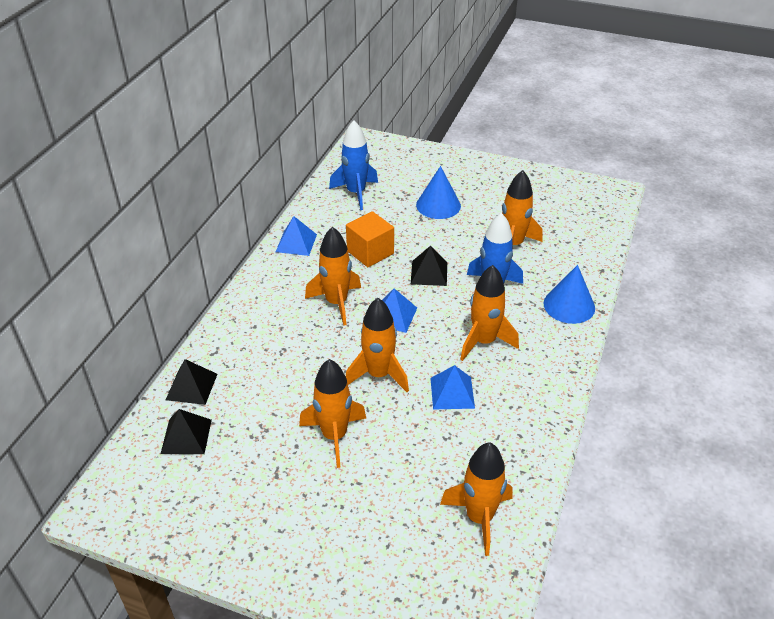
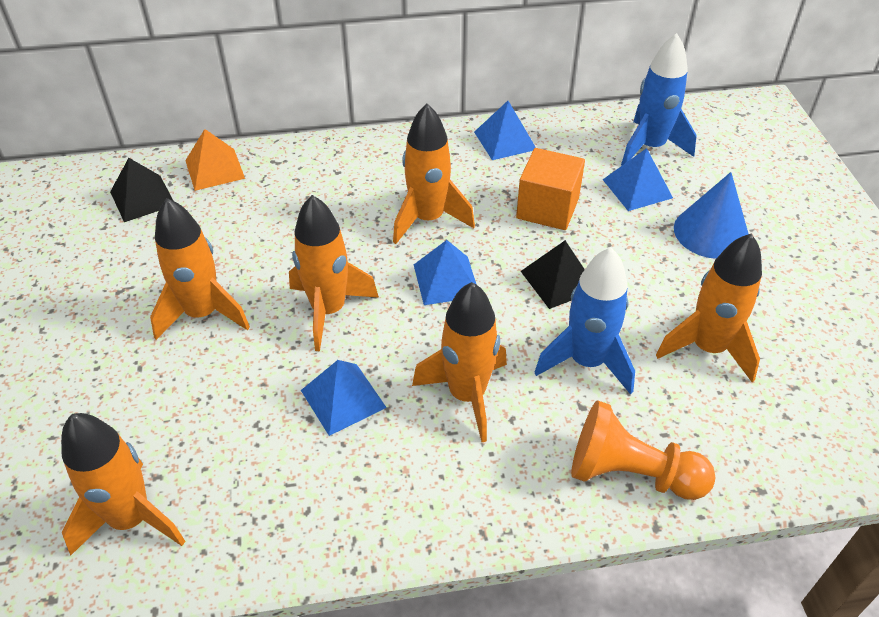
camera: 60 degrees right, 5 degrees up
black pyramid [166,359,217,405] -> orange pyramid [185,129,245,191]
blue cone [543,265,595,324] -> orange pawn [571,400,715,500]
none -> blue pyramid [603,148,673,211]

